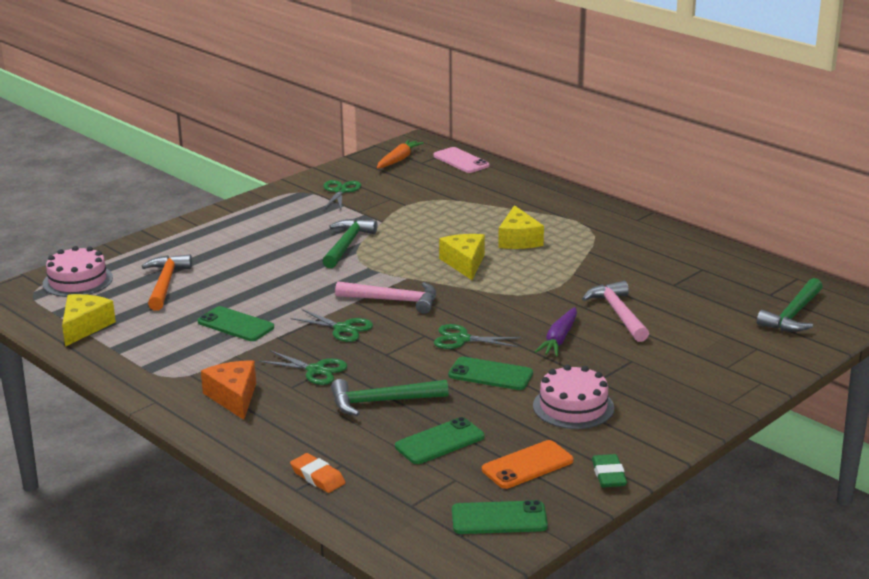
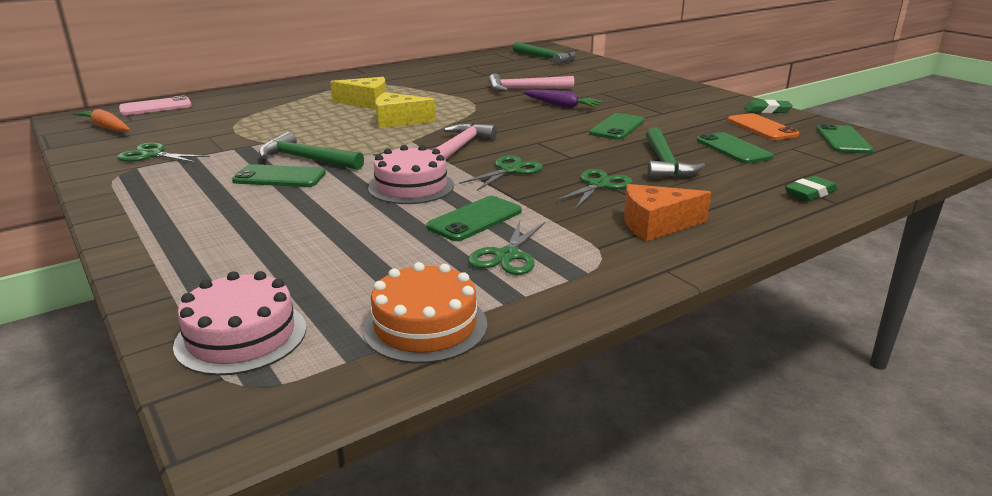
camera: 80 degrees left, 0 degrees up
yellow cheese [62,294,116,347] -> orange cake [363,262,487,364]
orange hammer [142,255,192,310] -> none
orange eraser [290,453,346,493] -> green eraser [785,176,838,201]
green scissors [434,324,521,349] -> green scissors moved to [468,221,545,275]
pink cake [533,365,614,429] -> pink cake moved to [368,145,454,204]
none -> green phone [232,164,326,187]

